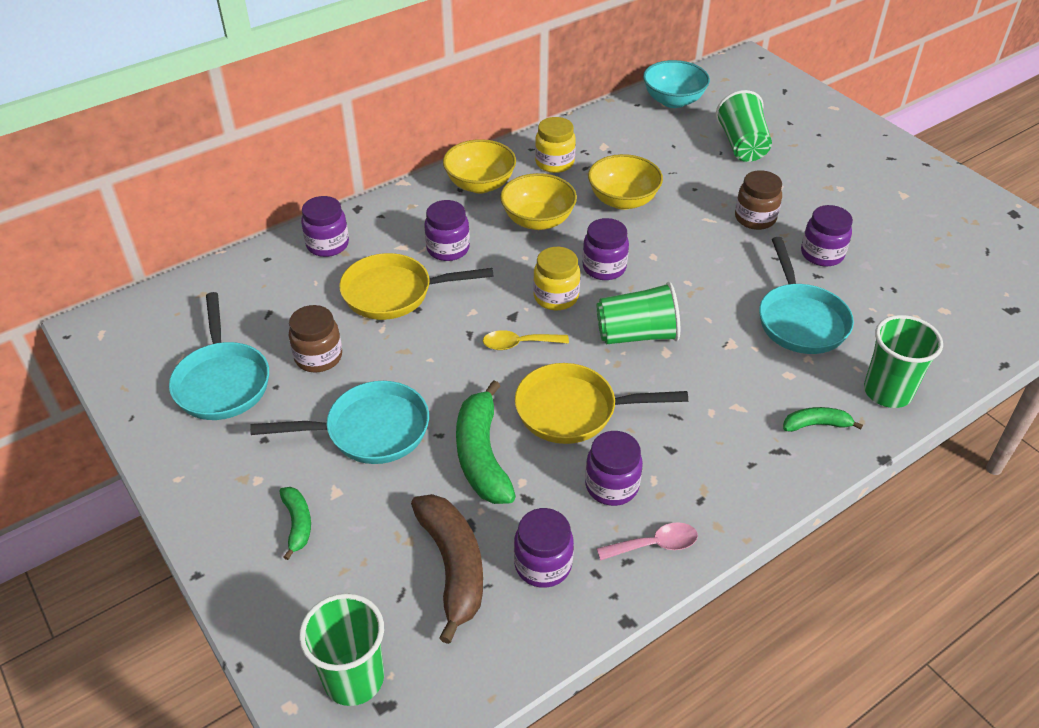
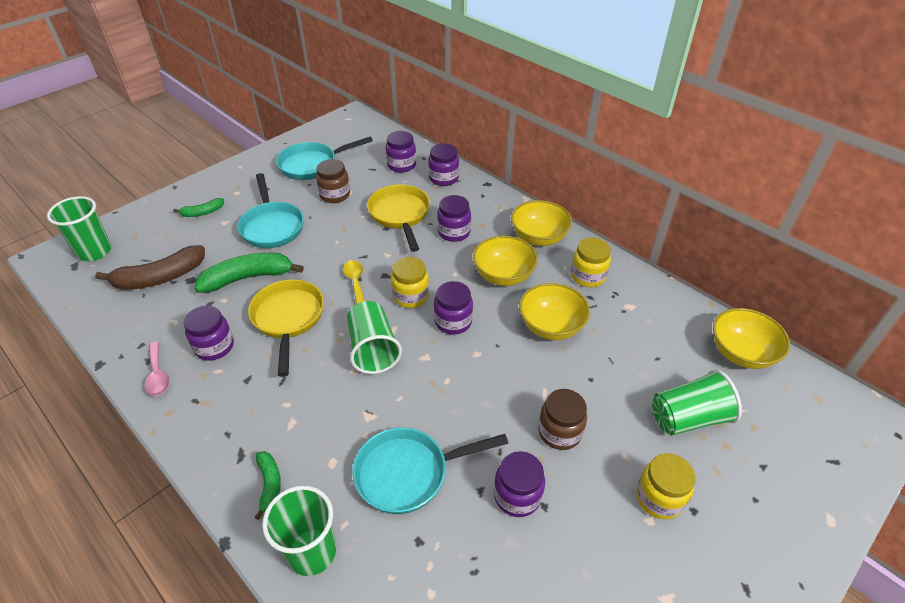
camera: 80 degrees right, 0 degrees up
purple jar [514,508,574,588] -> purple jar moved to [386,131,416,173]
turquoise bowl [643,60,710,108] -> yellow bowl [713,308,790,369]
none -> yellow jar [636,453,695,519]

